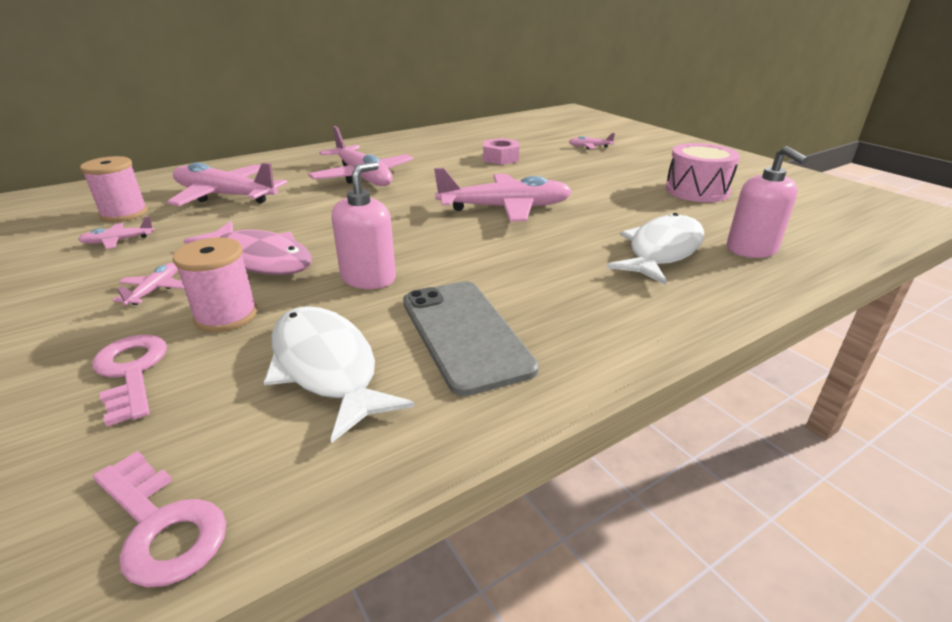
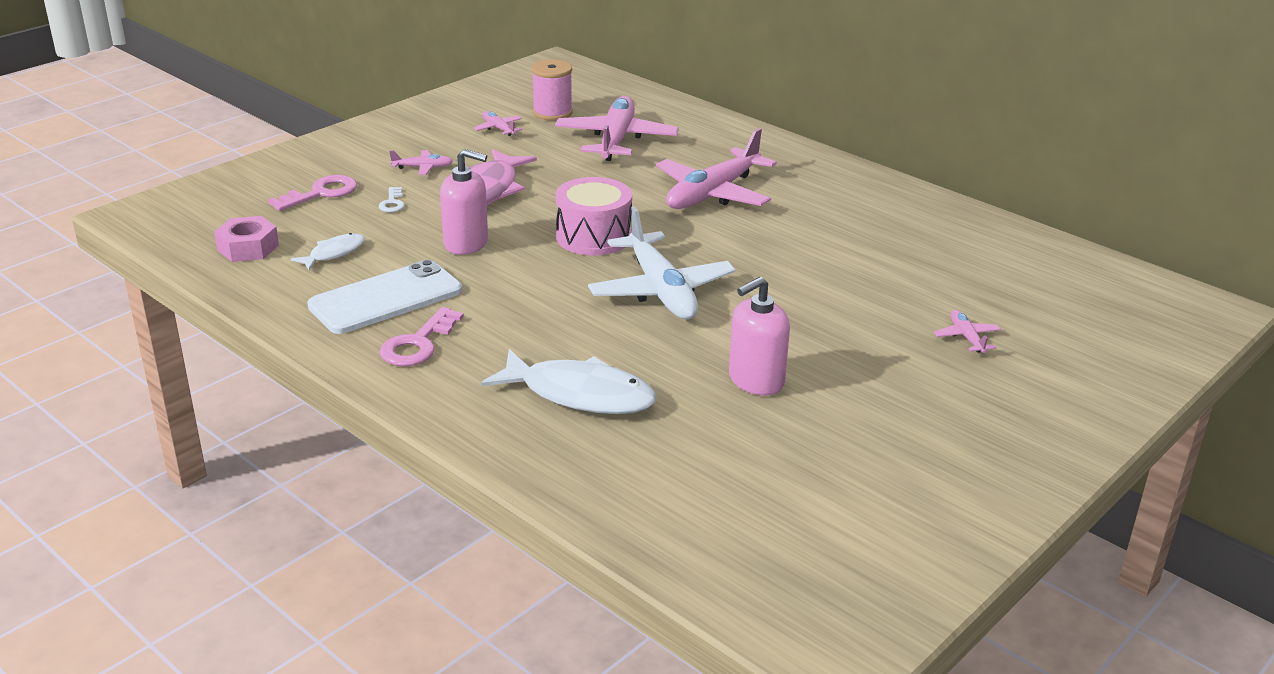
camera: 75 degrees right, 0 degrees up
pink key [93,451,226,588] -> pink key moved to [380,307,464,366]
pink spool [173,237,257,332] -> white key [379,187,405,212]
white fish [264,306,415,443] -> white fish [291,233,365,270], size x0.53
grey phone [403,281,539,396] -> white phone [307,260,462,334]
pink plane [434,168,572,222] -> white plane [588,206,736,320]
pink nut [483,138,519,165] -> pink nut moved to [214,216,279,262]
pink drum [665,143,740,202] -> pink drum moved to [555,177,632,256]
pink soap dispenser [727,146,808,258] -> pink soap dispenser moved to [729,277,790,395]

